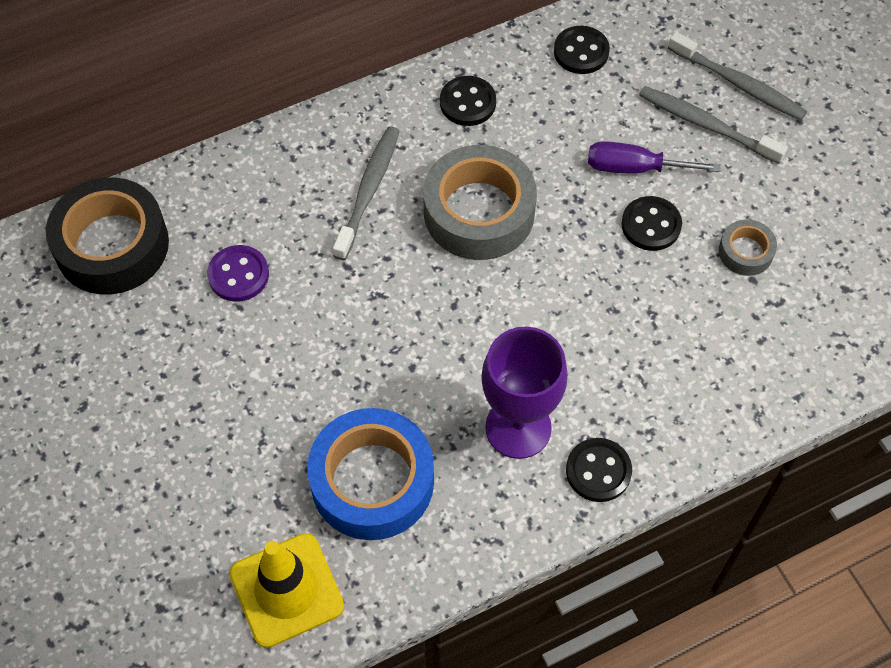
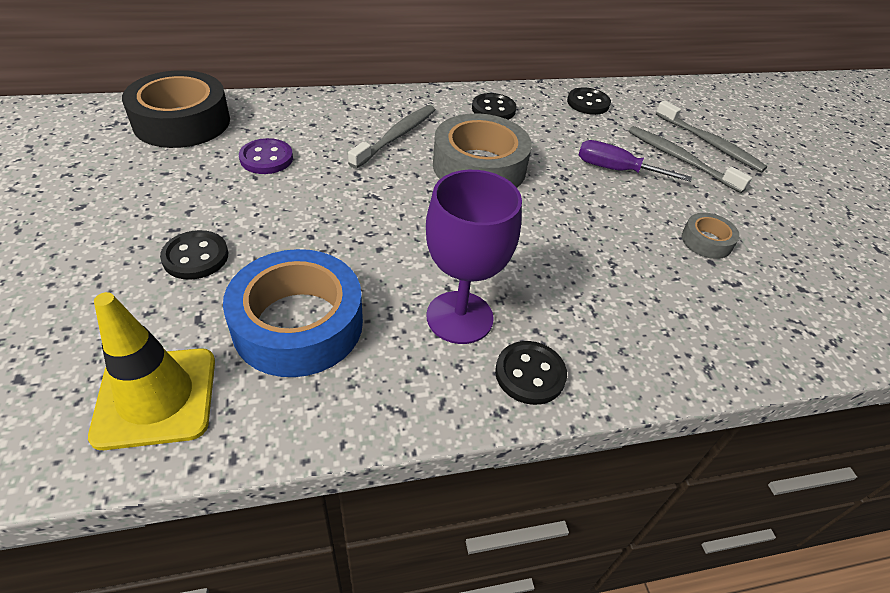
camera: 10 degrees right, 15 degrees down
black button [621,196,682,251] -> black button moved to [160,230,228,280]

